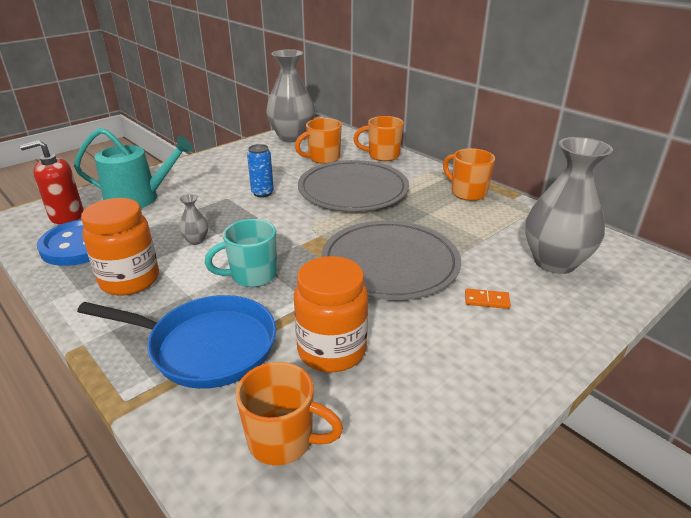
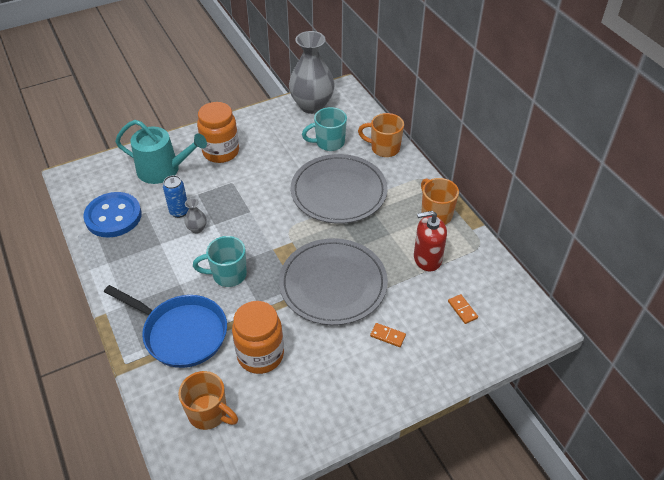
camera: 15 degrees right, 15 degrees up
red soap dispenser [20,140,84,224] -> red soap dispenser moved to [414,211,447,271]
orange jar [81,198,159,296] -> orange jar moved to [197,102,239,163]
blue can [247,144,274,198] -> blue can moved to [163,175,189,218]
orange mug [295,118,342,164] -> turquoise mug [302,107,347,151]
grey vase [525,137,613,274] -> orange domino [448,294,478,324]

